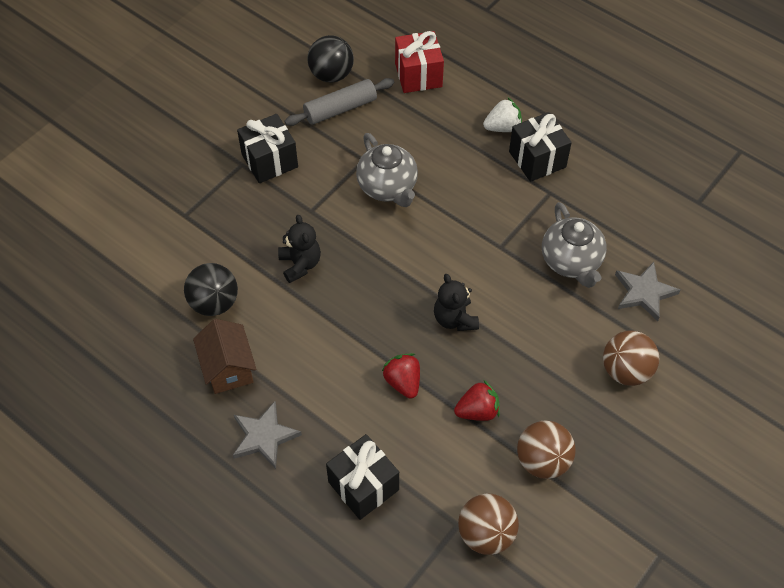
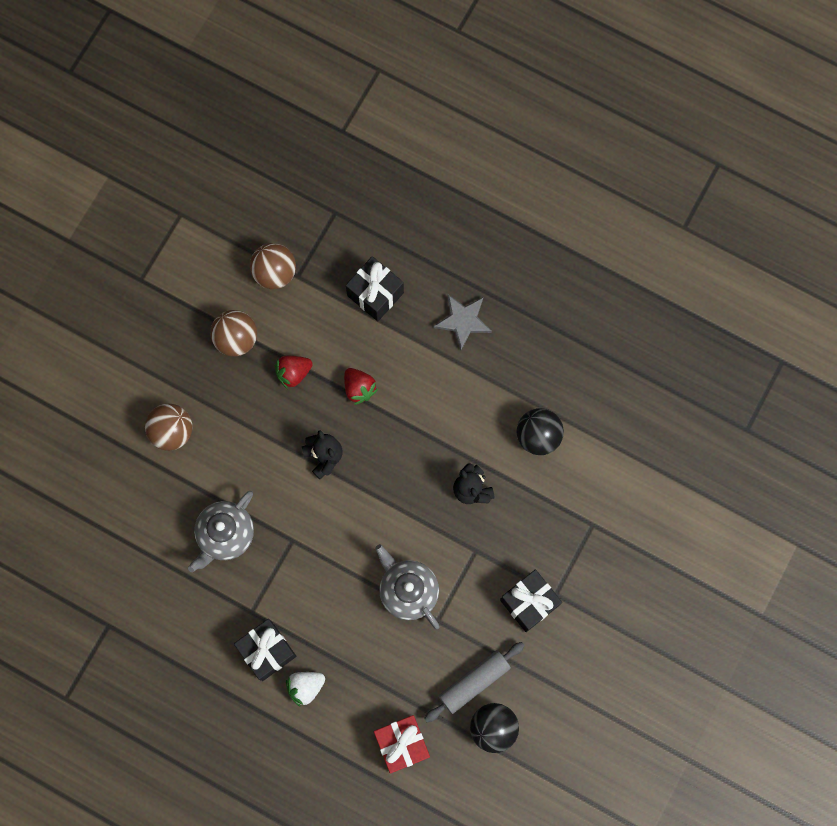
camera: 170 degrees right, 20 degrees up
brown house [193,319,257,394] -> none
grey teapot [542,202,607,288] -> grey teapot turned 120 degrees counterclockwise [188,491,254,572]
grey star [615,262,680,321] -> none

